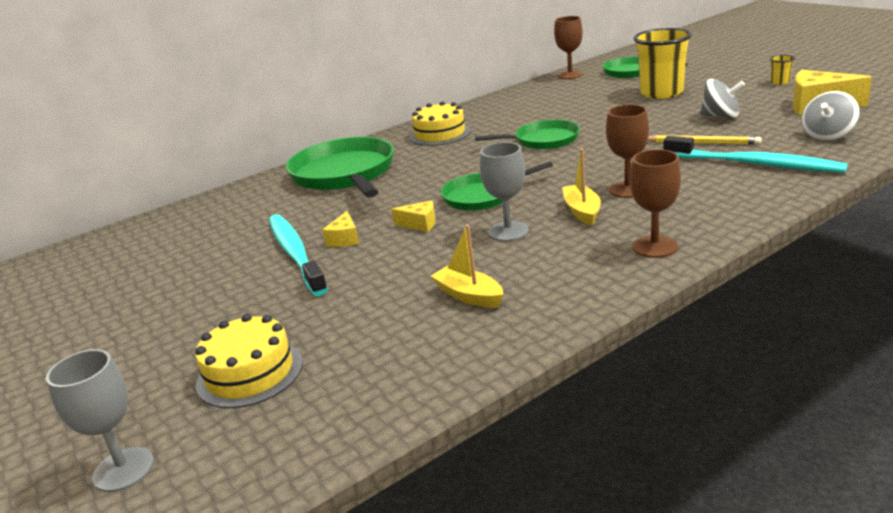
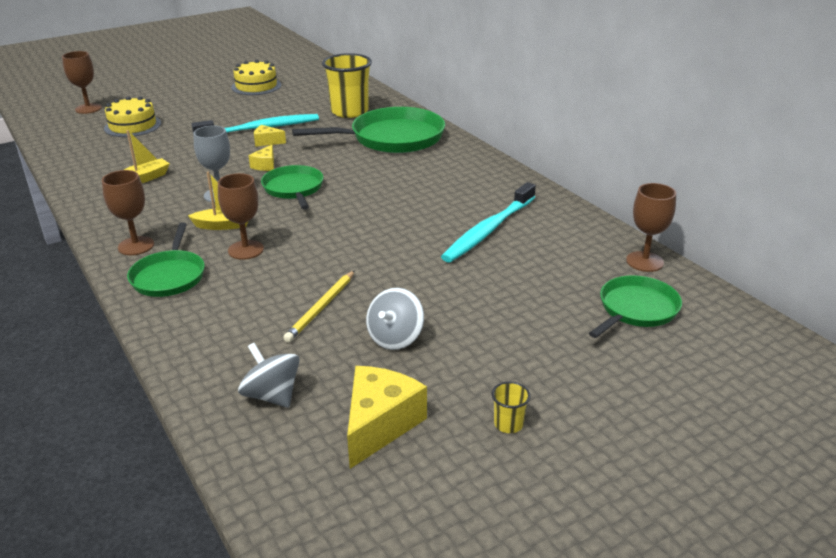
camera: 90 degrees right, 5 degrees up
grey goblet [46,349,154,492] -> brown goblet [62,51,102,114]
yellow cake [410,101,471,146] -> yellow cake moved to [231,60,281,95]
green pan [475,120,580,150] -> green pan moved to [127,223,205,297]
yellow cup [633,28,692,99] -> yellow cup moved to [322,53,372,118]
turquoise toothbrush [664,136,848,173] -> turquoise toothbrush moved to [441,182,536,262]

